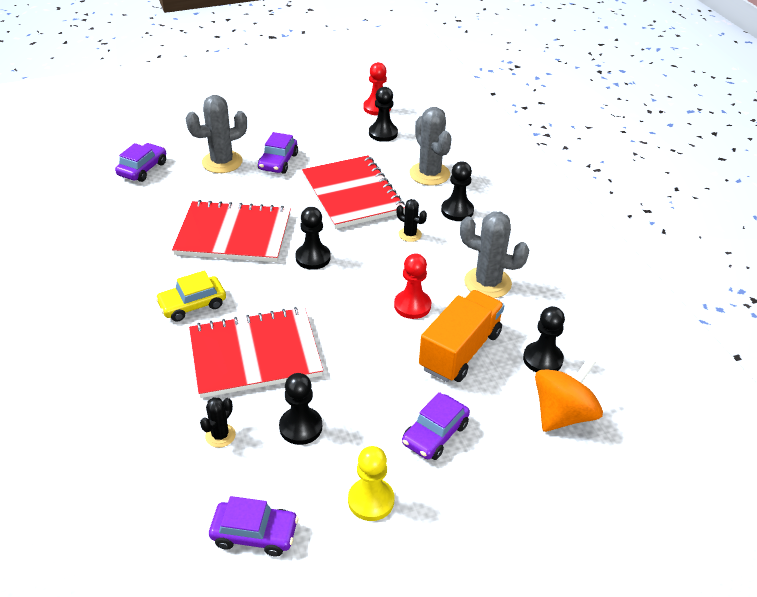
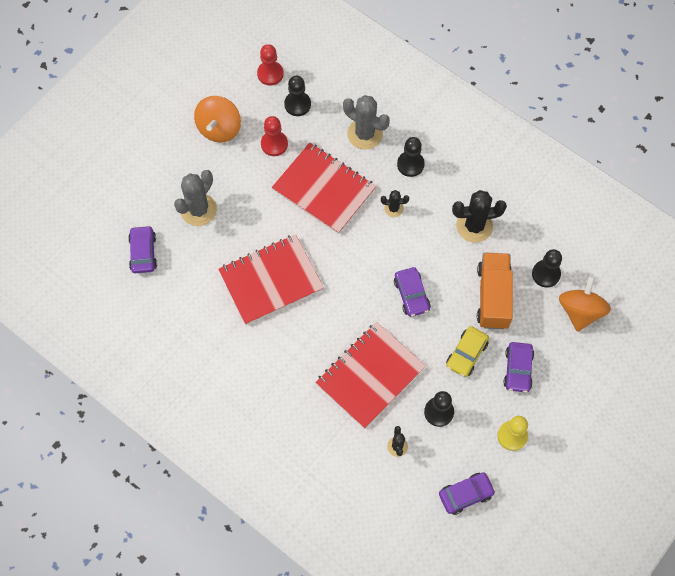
camera: 30 degrees left, 25 degrees up
yellow car [155,270,226,321] -> yellow car moved to [446,326,489,377]
purple car [258,132,298,173] -> purple car moved to [394,267,431,317]
black pawn [295,207,331,270] -> none
red pawn [394,253,431,319] -> red pawn moved to [261,116,288,156]
grey cactus [460,211,529,298] -> black cactus [452,190,507,242]
none -> orange spinning top [194,96,241,143]

